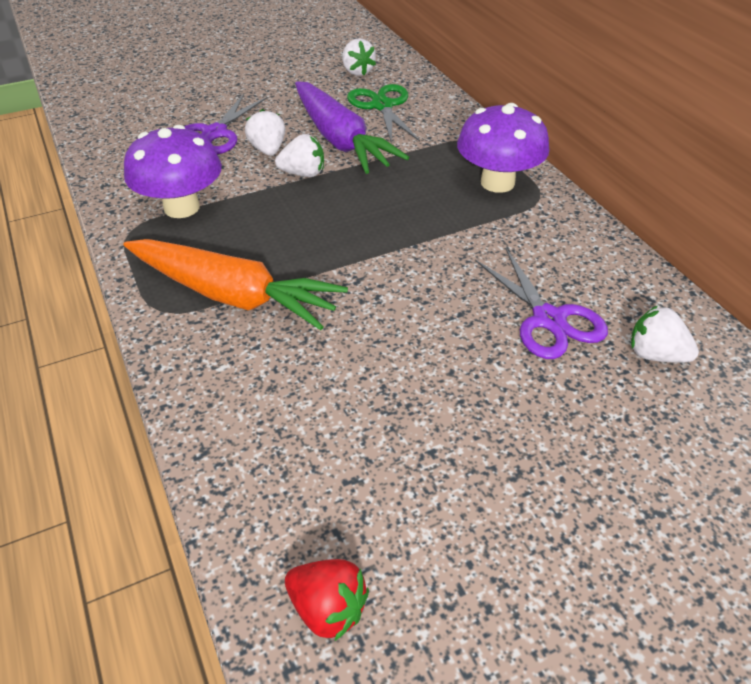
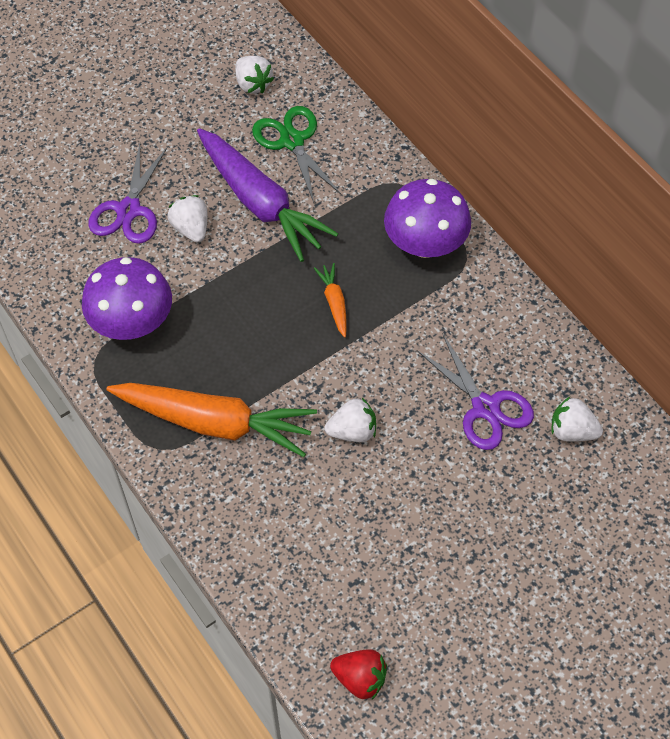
camera: 10 degrees left, 15 degrees up
white strawberry [275,134,324,177] -> white strawberry moved to [325,398,376,442]
none -> orange carrot [314,263,347,338]

